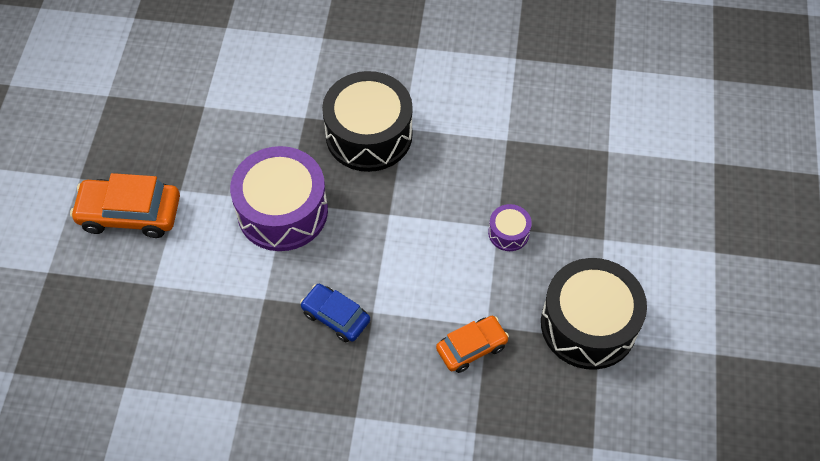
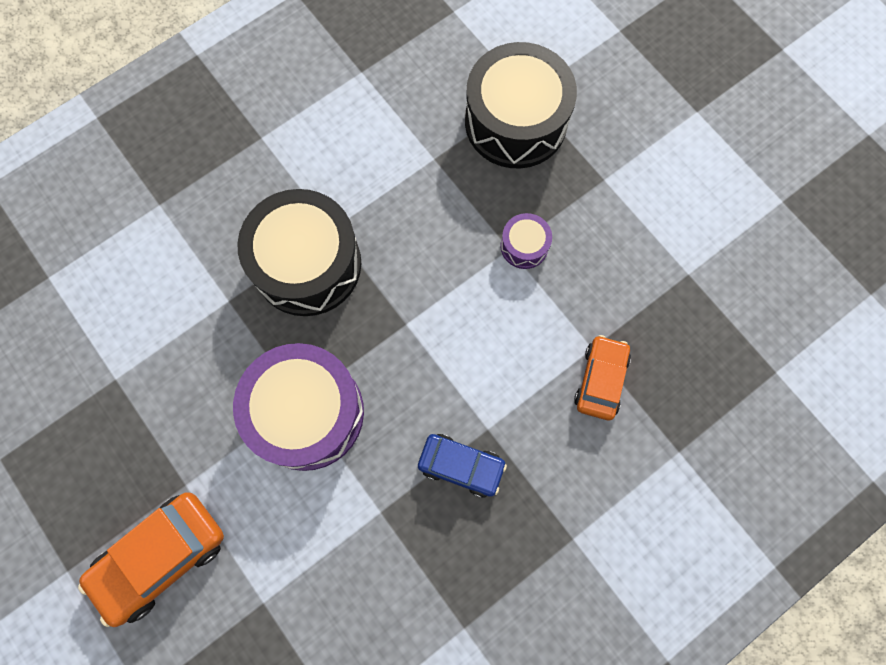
camera: 45 degrees left, 15 degrees up
blue car [300,284,370,342] -> blue car turned 150 degrees counterclockwise [418,434,507,498]
black drum [541,258,647,370] -> black drum moved to [465,42,577,169]

